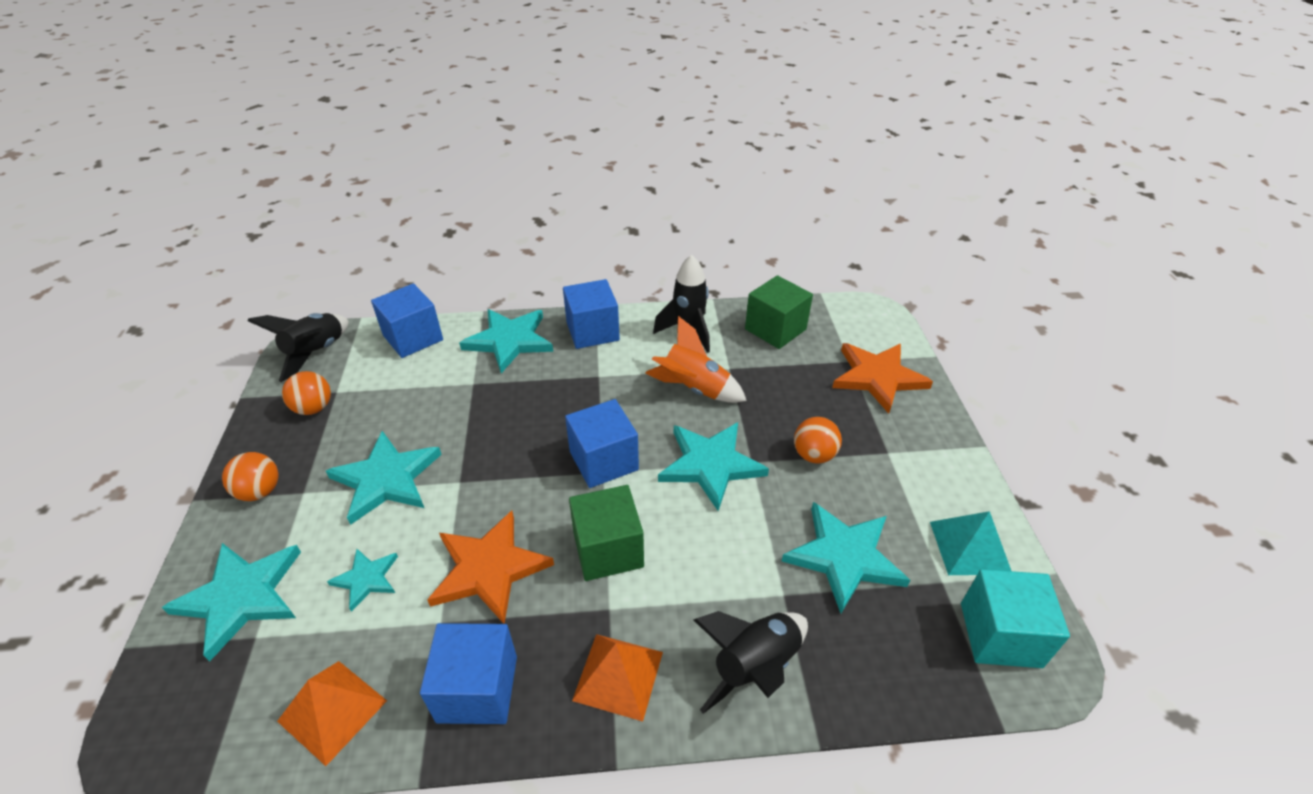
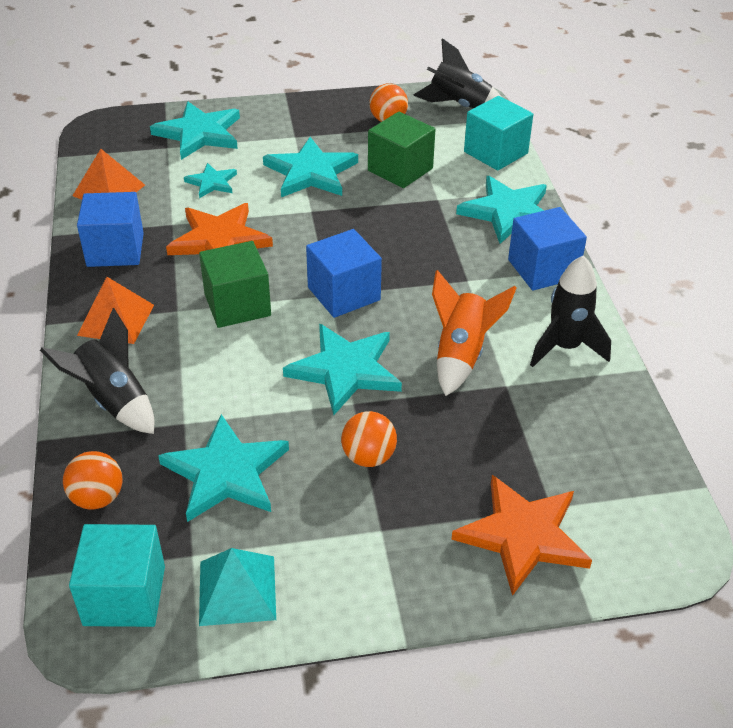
camera: 85 degrees right, 0 degrees up
orange ball [222,452,278,501] -> orange ball moved to [63,451,122,510]
blue cube [371,283,443,358] -> turquoise cube [464,96,533,171]
green cube [745,275,813,349] -> green cube moved to [368,112,435,188]

